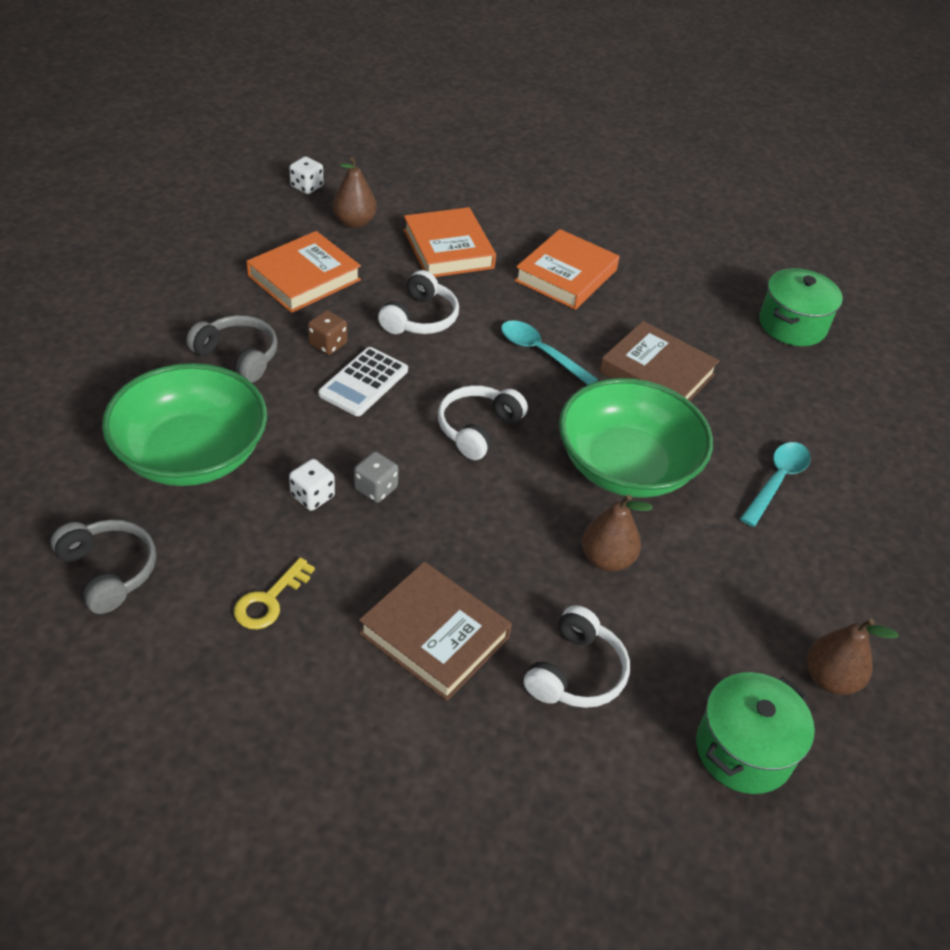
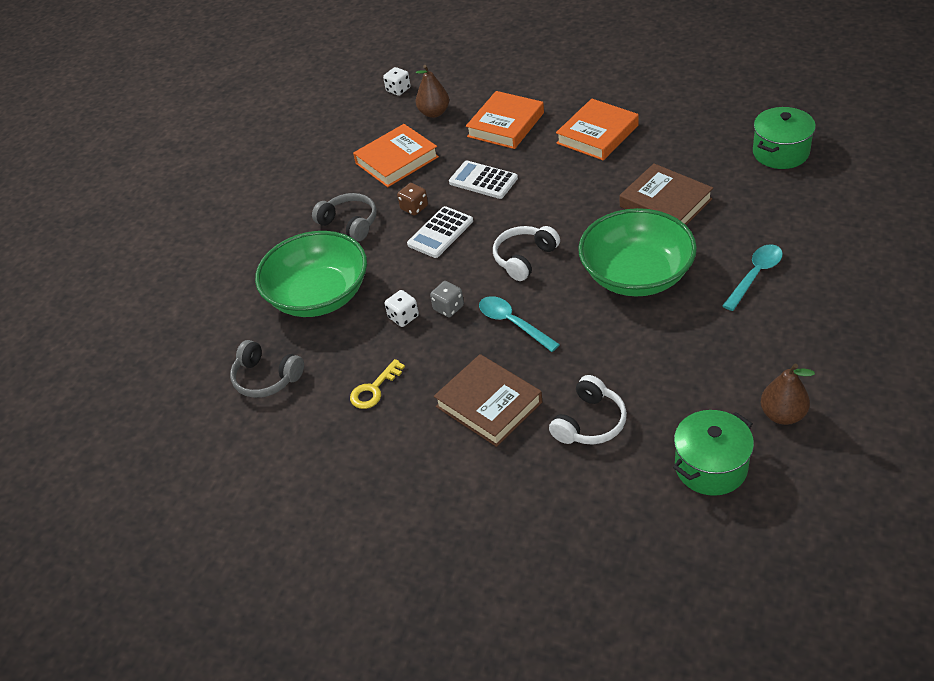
camera: 15 degrees right, 0 degrees up
grey headphones [51,519,156,614] -> grey headphones turned 150 degrees clockwise [230,340,304,398]
white headphones [378,270,459,334] -> white calculator [449,161,518,199]
orange book [404,207,496,277] -> orange book turned 45 degrees clockwise [466,91,544,149]
turquoise spoon [501,320,598,385] -> turquoise spoon moved to [479,296,560,352]
brown pear [582,495,653,572] -> none

